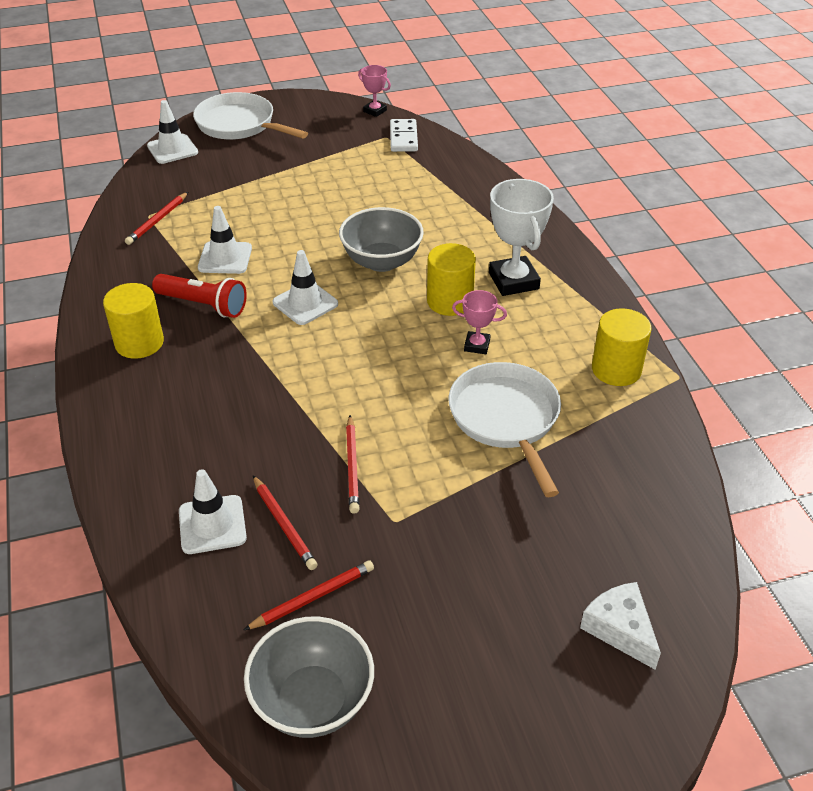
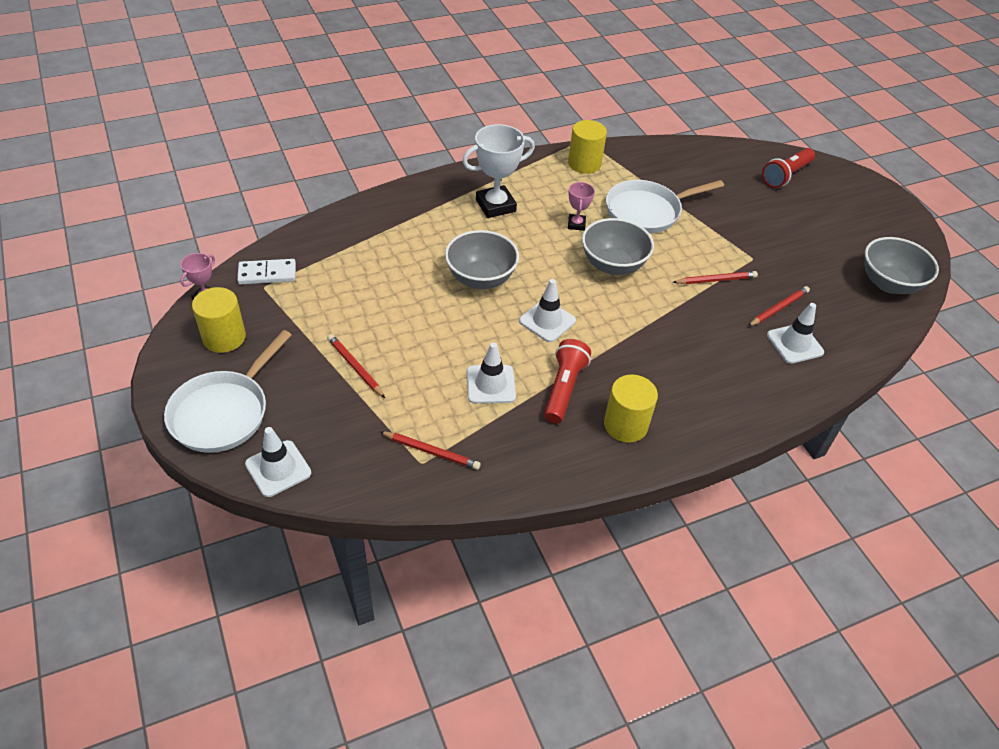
camera: 100 degrees left, 5 degrees up
red pencil [244,561,374,630] -> red pencil moved to [327,334,385,398]
yellow cylinder [427,243,476,316] -> yellow cylinder moved to [192,287,246,353]
white cheese [580,582,661,670] -> red flashlight [762,148,815,188]
none -> grey bowl [582,218,654,275]

